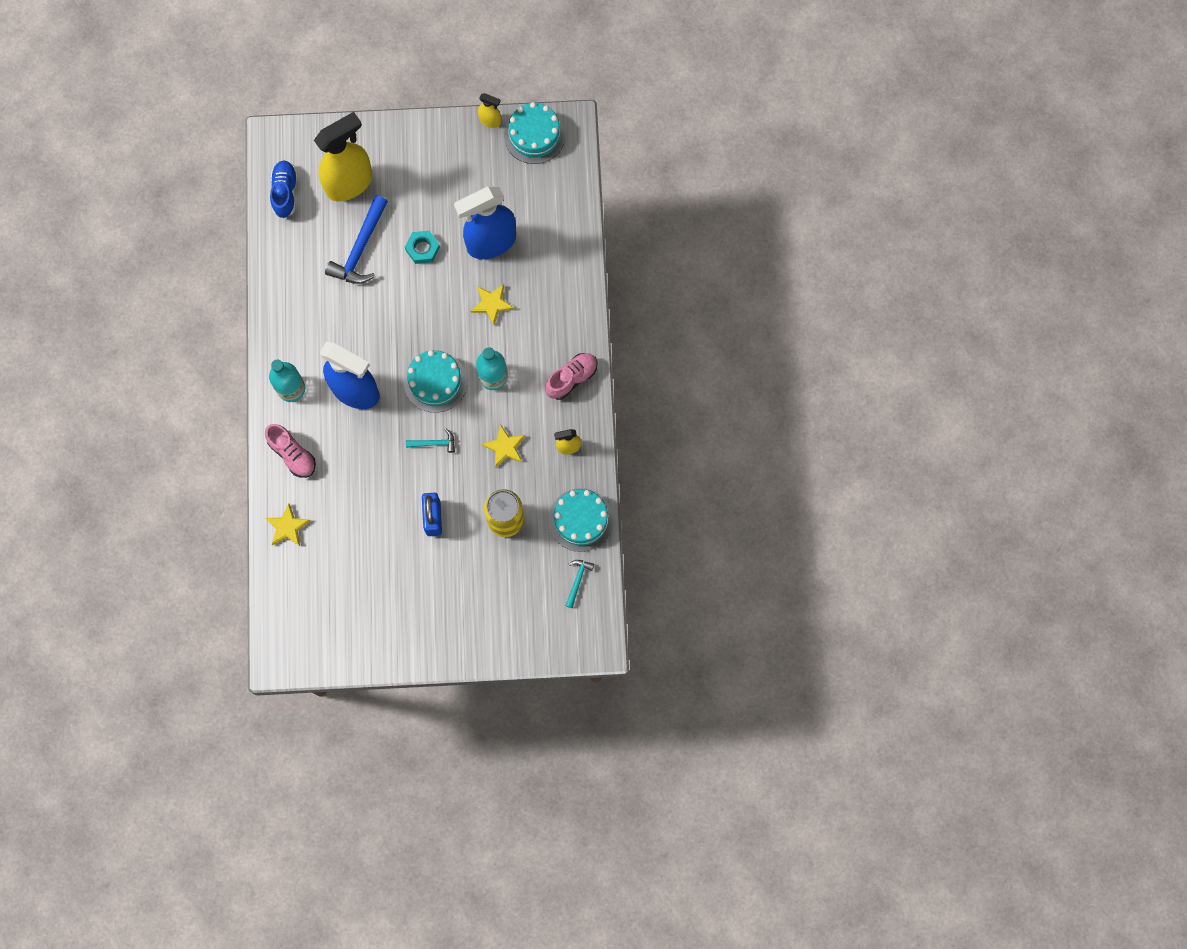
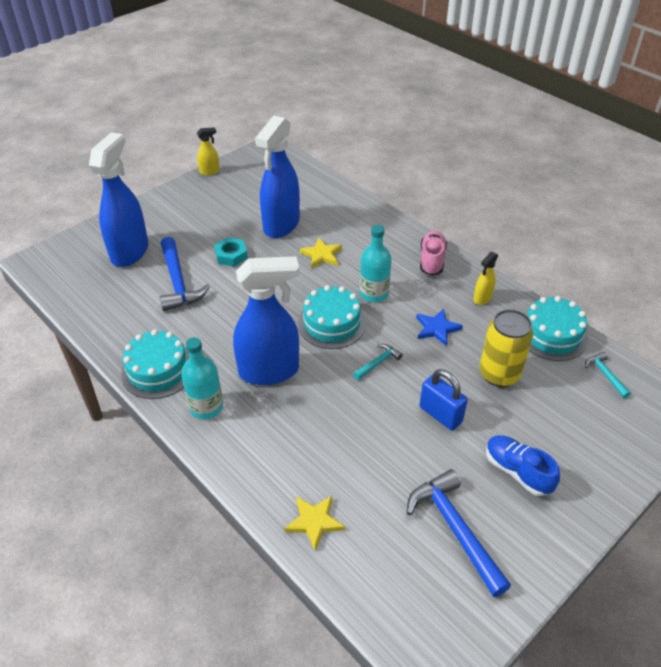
camera: 40 degrees left, 30 degrees down
pink shoe [265,424,316,478] -> none
blue shoe [270,160,298,218] -> blue shoe moved to [486,435,560,496]
yellow spray bottle [314,112,373,201] -> blue spray bottle [89,132,148,267]
yellow star [482,424,526,468] -> blue star [416,309,463,346]
turquoise cake [504,102,565,164] -> turquoise cake moved to [121,329,190,399]
none -> blue hammer [407,469,511,597]

